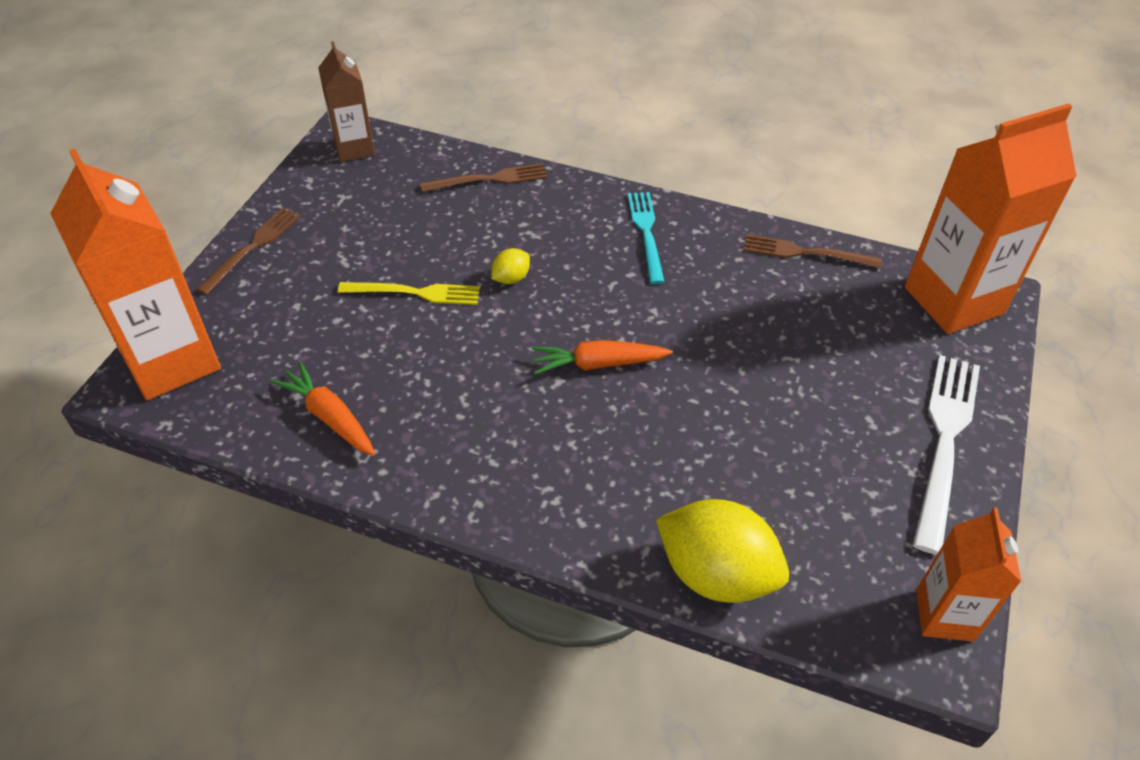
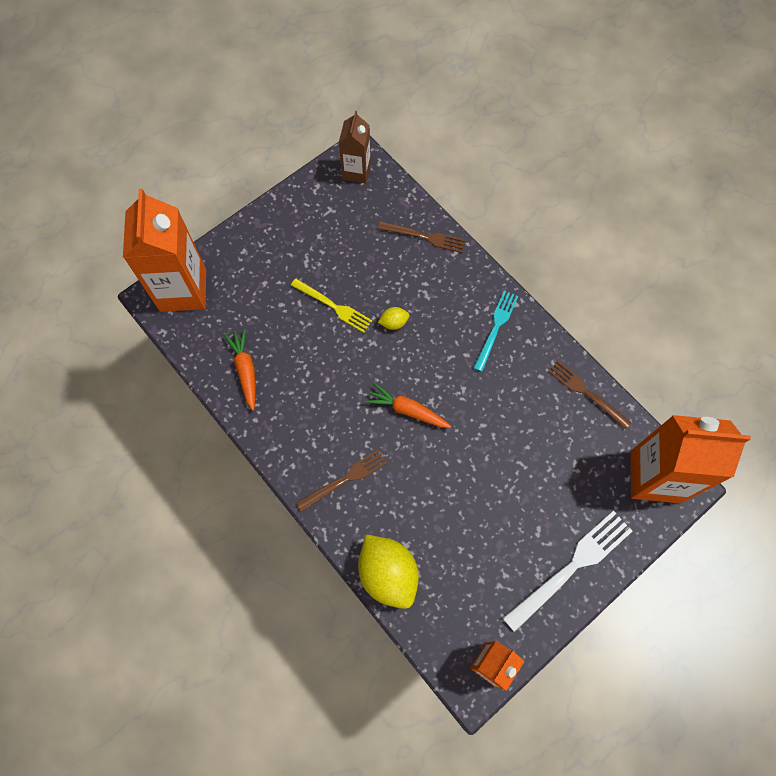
camera: 30 degrees right, 20 degrees up
brown fork [196,208,301,295] -> brown fork moved to [296,450,387,512]

